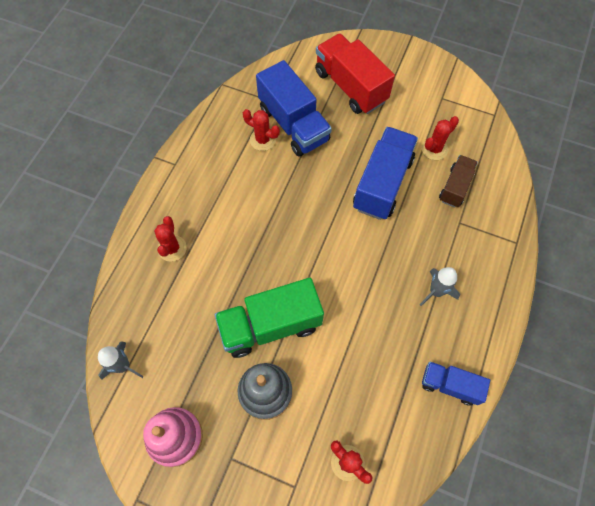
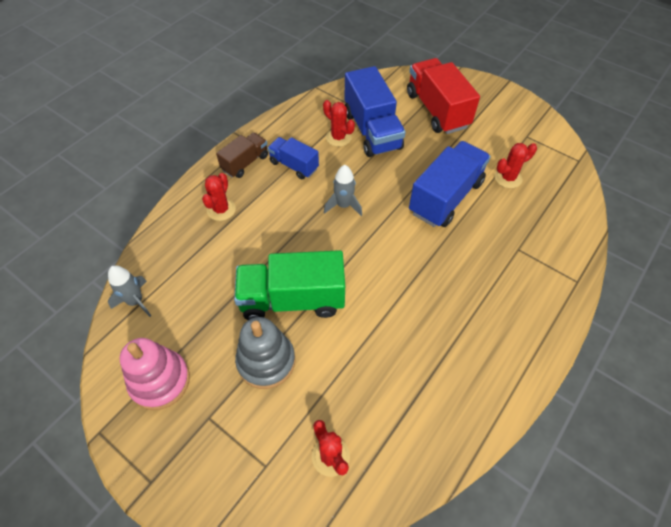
camera: 15 degrees right, 10 degrees down
grey rocket [420,267,460,306] -> grey rocket moved to [324,165,362,216]
blue truck [422,361,490,406] -> blue truck moved to [267,137,319,179]
brown truck [439,155,478,208] -> brown truck moved to [216,133,268,178]

